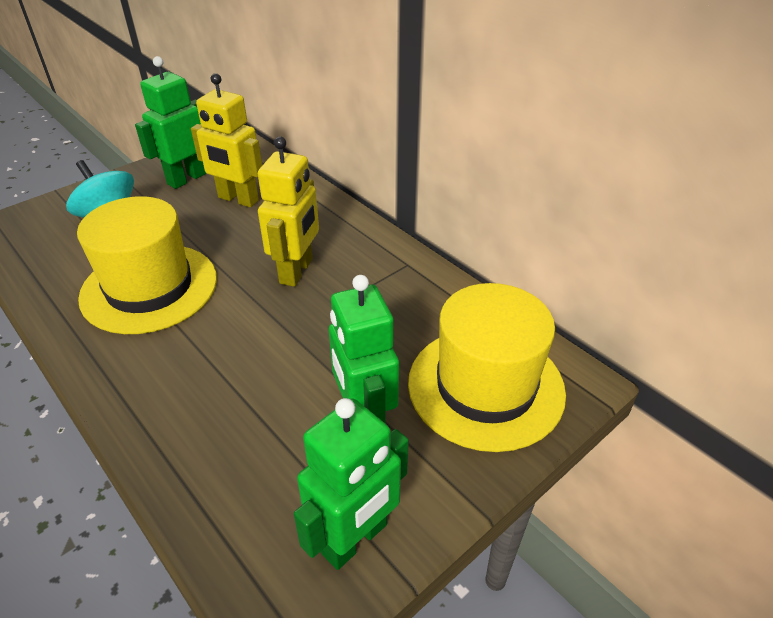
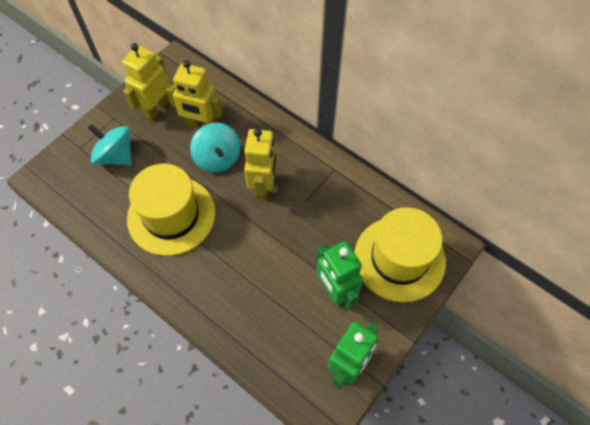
camera: 10 degrees left, 20 degrees up
green robot [135,56,206,189] -> yellow robot [122,43,169,121]
none -> turquoise spinning top [190,123,241,173]

